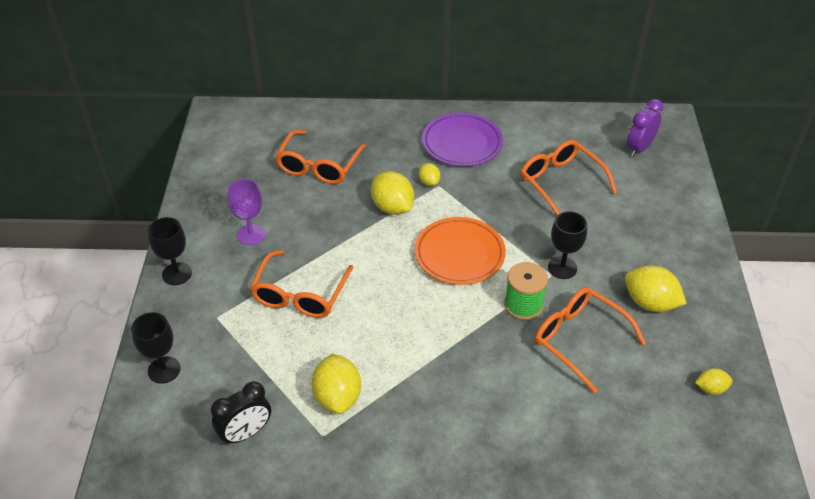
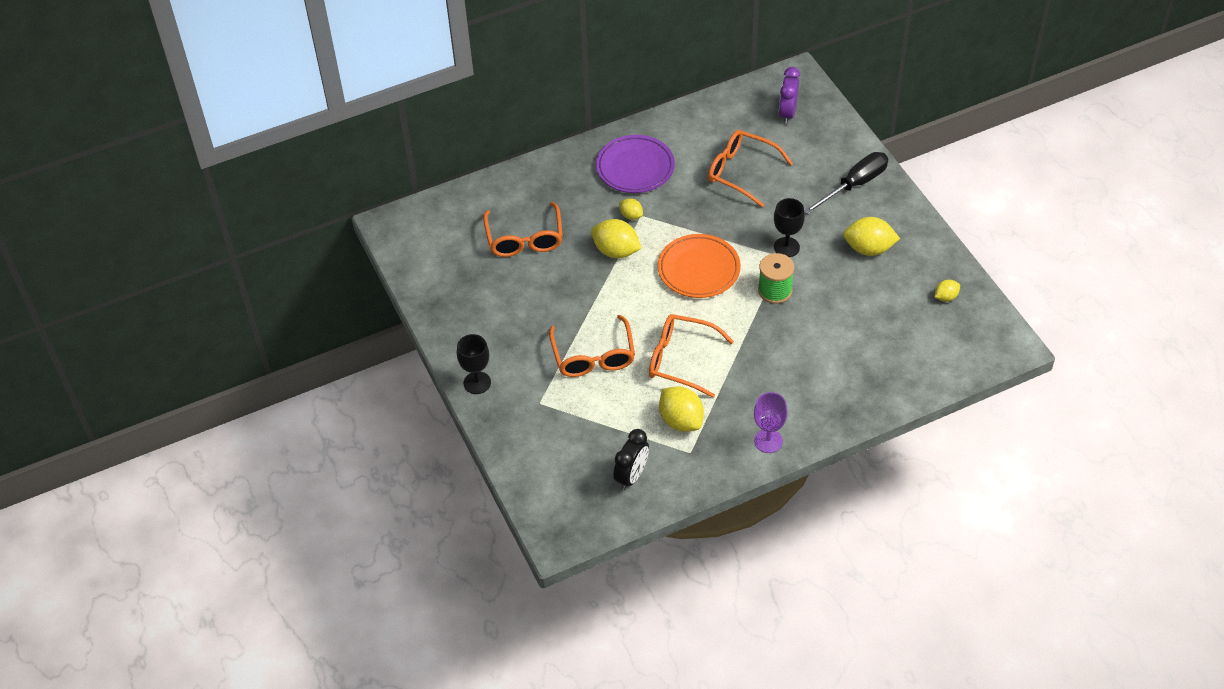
camera: 25 degrees left, 5 degrees up
black goblet [131,312,181,384] -> none
purple goblet [227,179,265,245] -> purple goblet moved to [754,392,788,453]
orange glasses [535,287,646,393] -> orange glasses moved to [649,314,734,398]
none -> black screwdriver [804,152,888,214]

